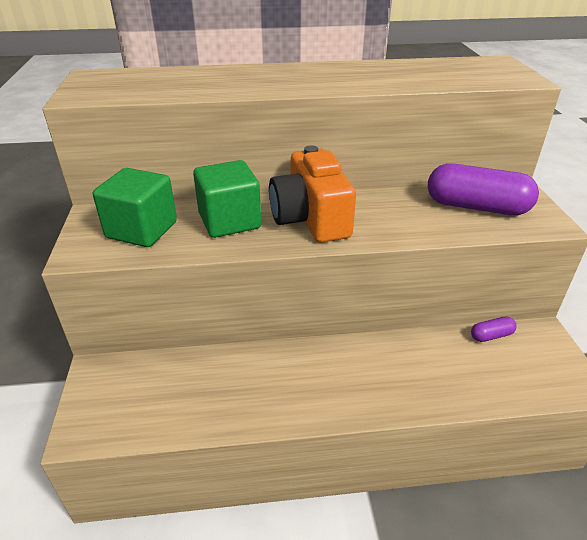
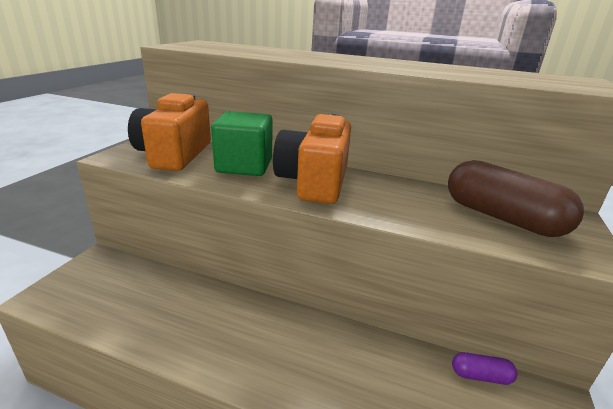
camera: 25 degrees right, 10 degrees down
green cube [93,168,177,247] -> orange camera [128,93,211,171]
purple capsule [428,163,539,215] -> brown capsule [448,160,584,237]

